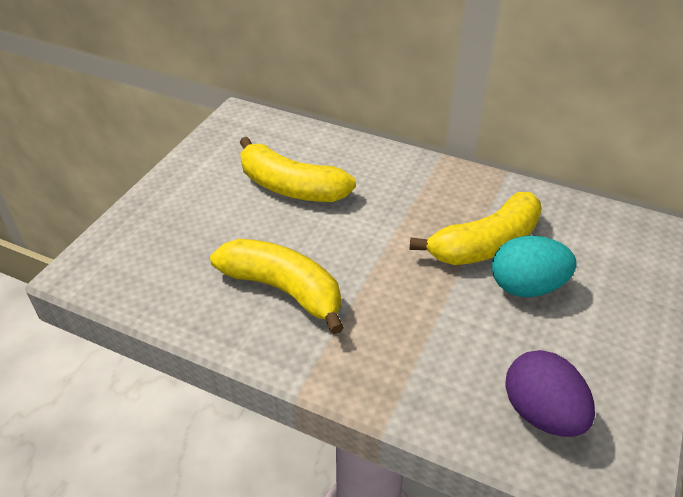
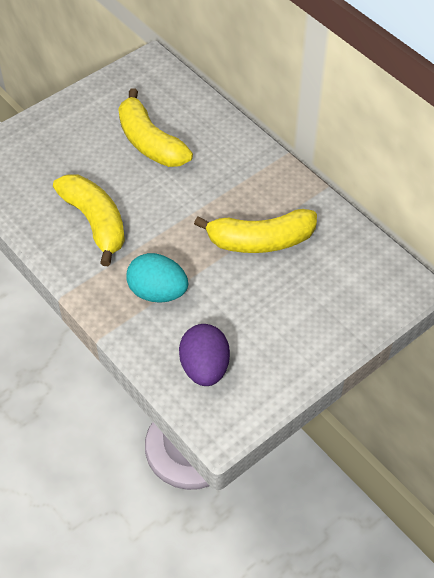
camera: 25 degrees right, 10 degrees up
turquoise egg [492,235,577,297] -> turquoise egg moved to [126,253,188,303]

